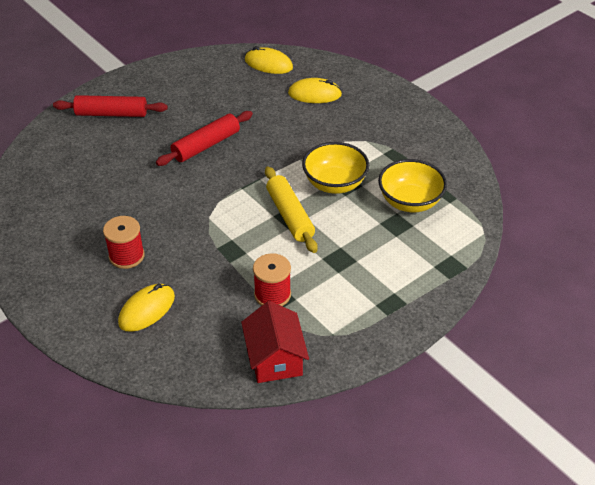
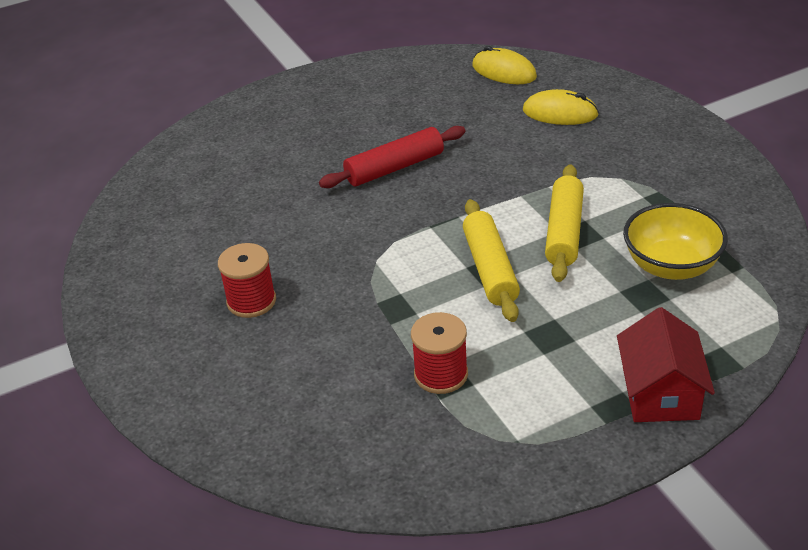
camera: 15 degrees right, 5 degrees down
red rolling pin [53,95,168,117] -> none
yellow mouse [118,284,175,332] -> none
red house [241,301,309,383] -> red house moved to [617,307,715,422]
yellow bowl [302,142,369,194] -> yellow rolling pin [545,164,584,282]

